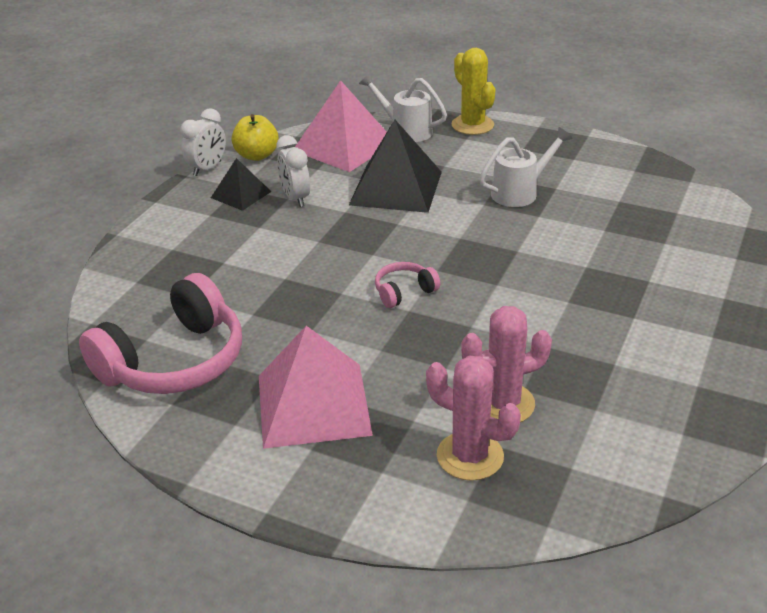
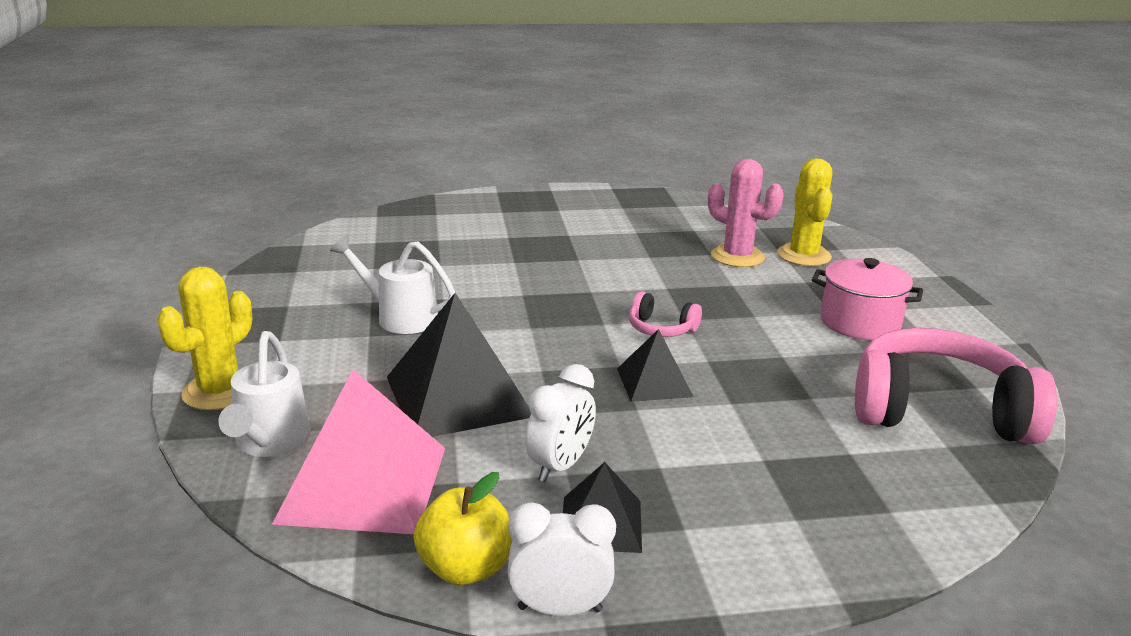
camera: 125 degrees left, 10 degrees down
pink pyramid [259,326,373,449] -> pink pot [812,258,923,340]
pink cactus [426,356,521,481] -> yellow cactus [777,158,832,266]
none -> black pyramid [617,329,694,402]

